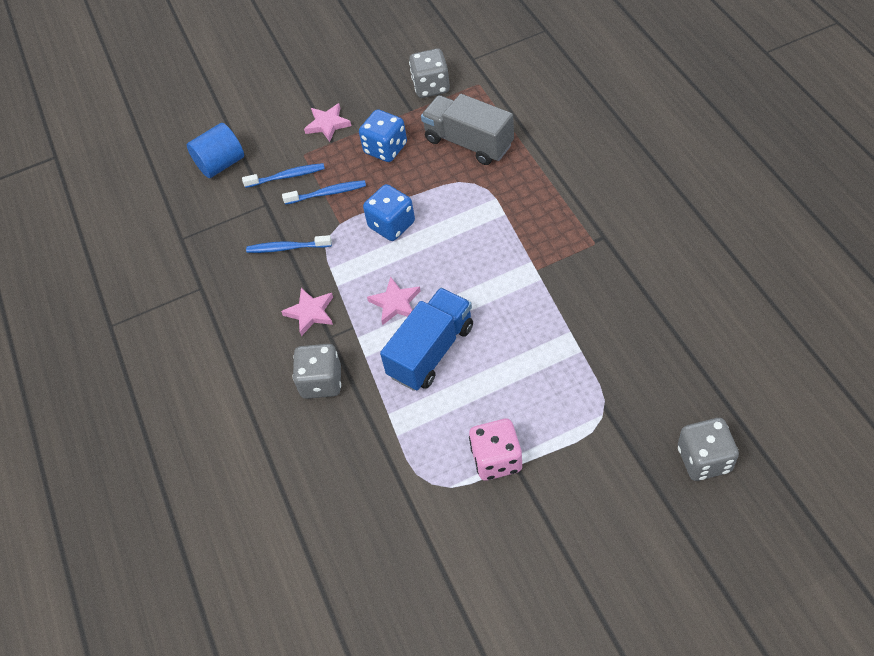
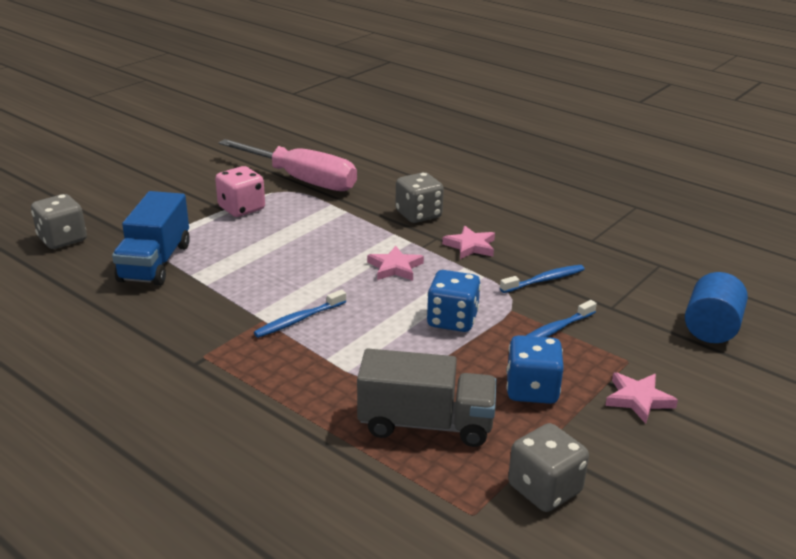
camera: 145 degrees right, 25 degrees down
blue toothbrush [242,163,325,188] -> blue toothbrush moved to [254,289,346,338]
blue truck [380,288,473,391] -> blue truck moved to [112,191,190,286]
none -> pink screwdriver [218,139,357,191]

